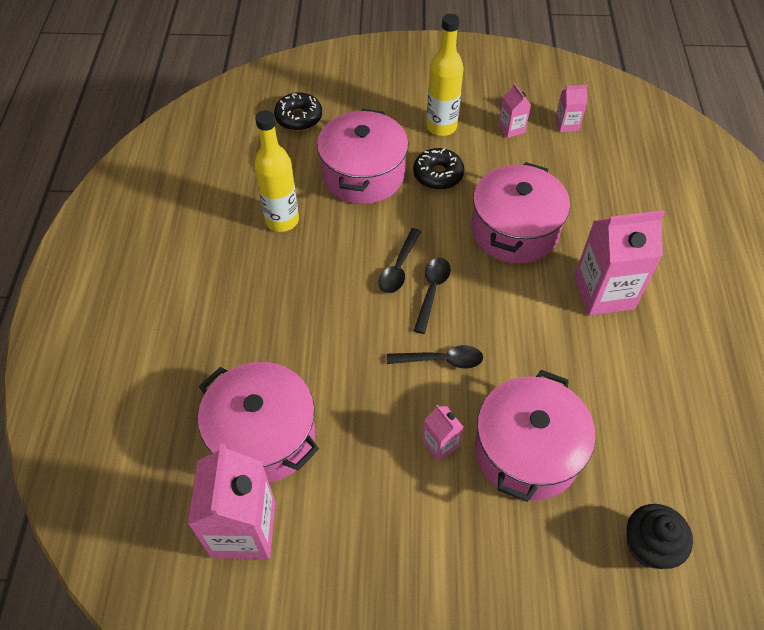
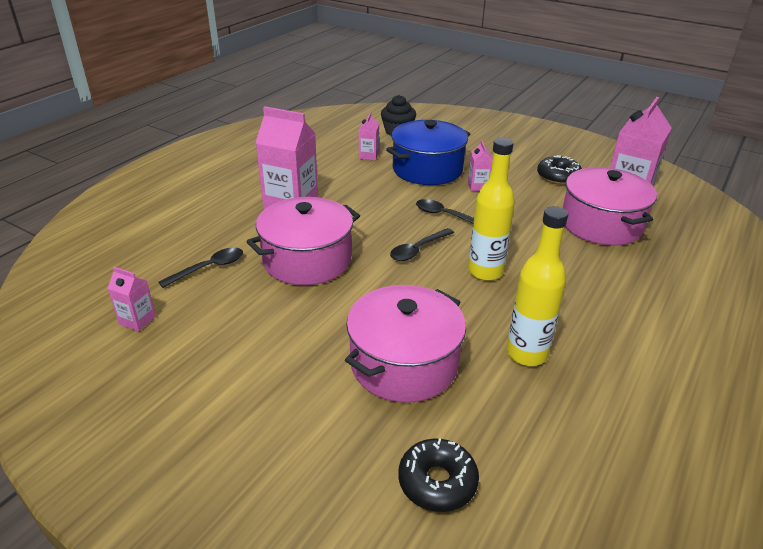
camera: 150 degrees left, 20 degrees down
black spoon [379,228,421,293] -> black spoon moved to [158,247,243,288]
black donut [413,148,464,190] -> black donut moved to [537,155,582,185]
yellow bottle [426,14,463,136] -> yellow bottle moved to [468,138,515,281]
pink pot [475,370,596,502] -> blue pot [386,120,470,185]
pink carton [498,83,531,138] -> pink carton moved to [359,112,379,160]

